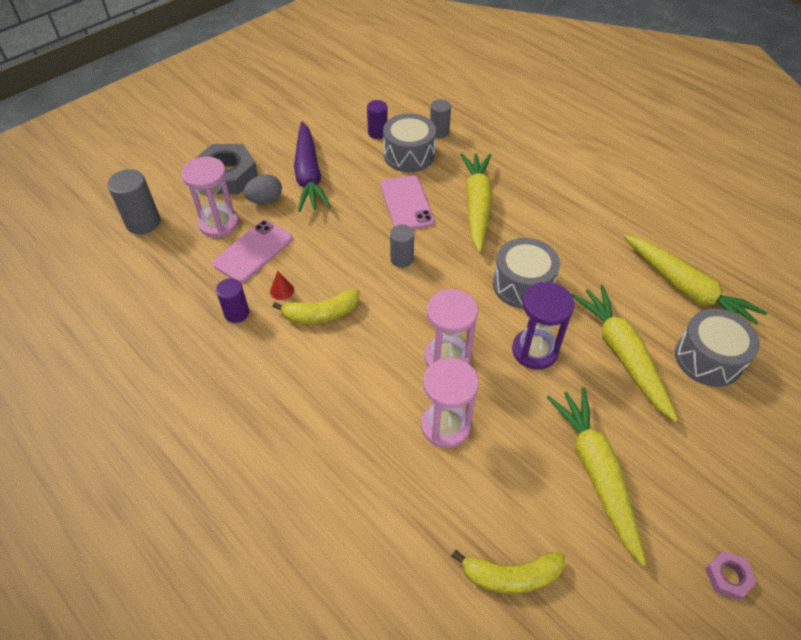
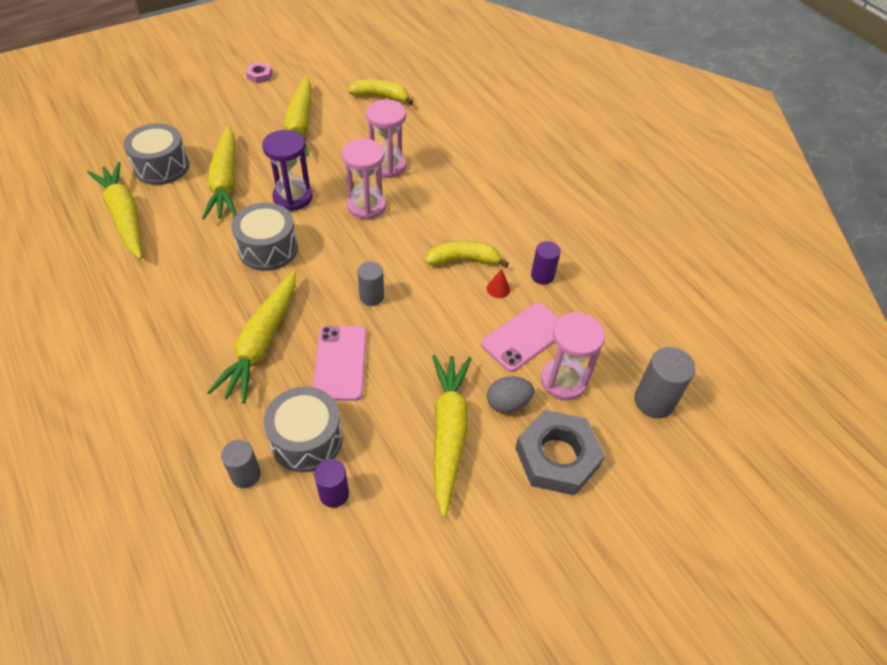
camera: 170 degrees left, 0 degrees up
purple carrot [294,122,331,212] -> yellow carrot [432,355,472,517]

